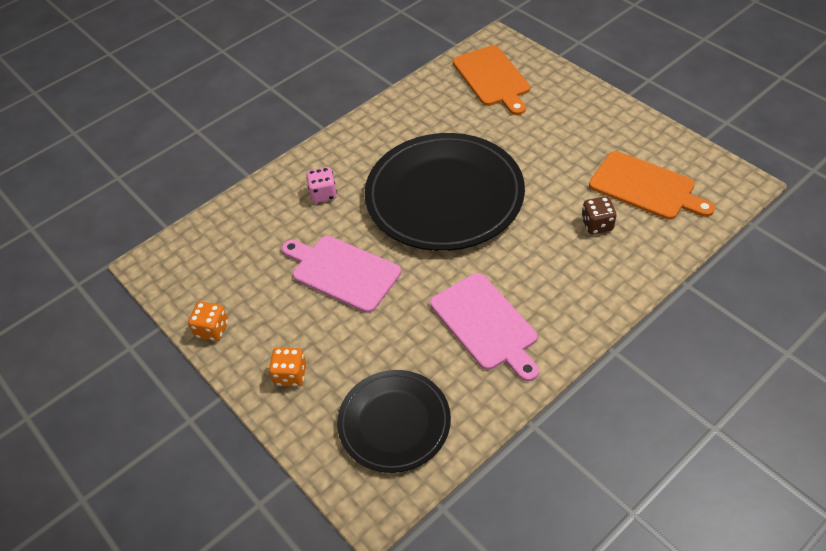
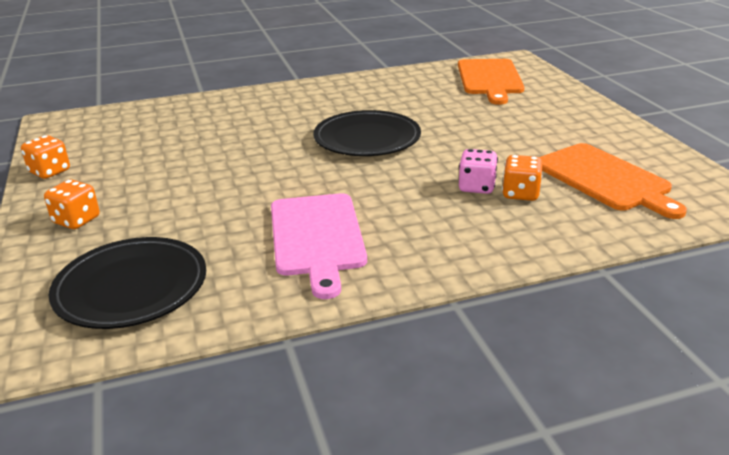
camera: 20 degrees right, 20 degrees down
pink cutting board [282,236,401,313] -> none
pink dice [306,167,337,203] -> pink dice moved to [459,149,498,194]
black plate [364,133,525,251] -> black plate [313,110,421,156], size x0.58
brown dice [581,196,617,234] -> orange dice [502,155,543,201]

